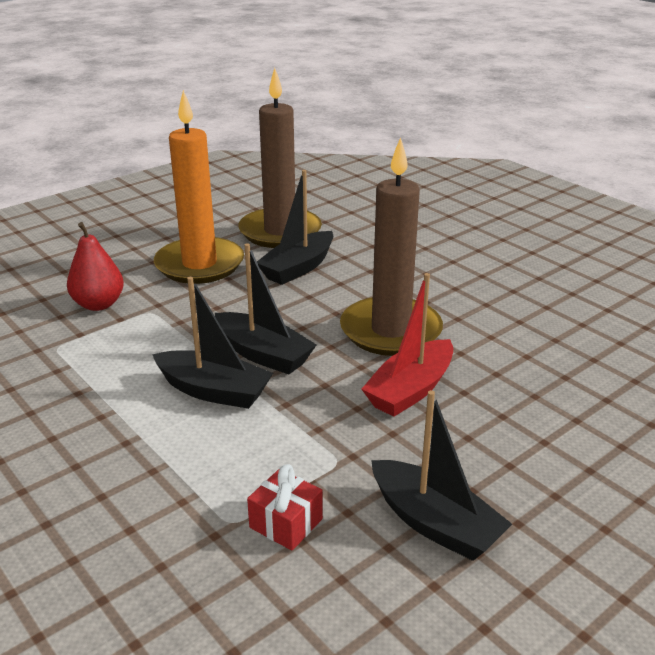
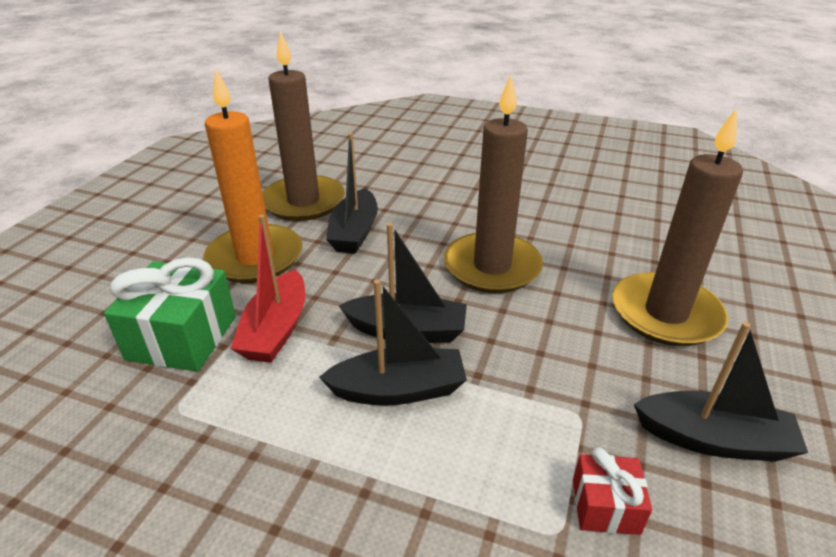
camera: 30 degrees left, 5 degrees up
red pear [67,222,124,311] -> green gift [104,257,236,372]
red boat [361,273,453,417] -> red boat moved to [230,215,305,363]
none -> brown candle [612,108,743,346]

